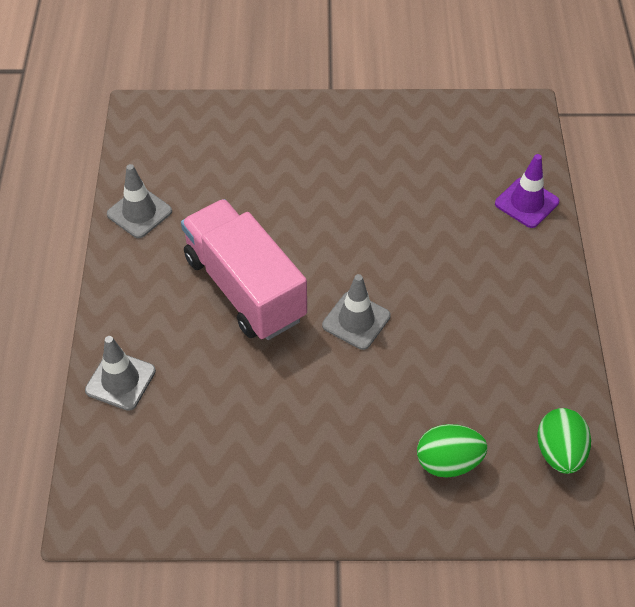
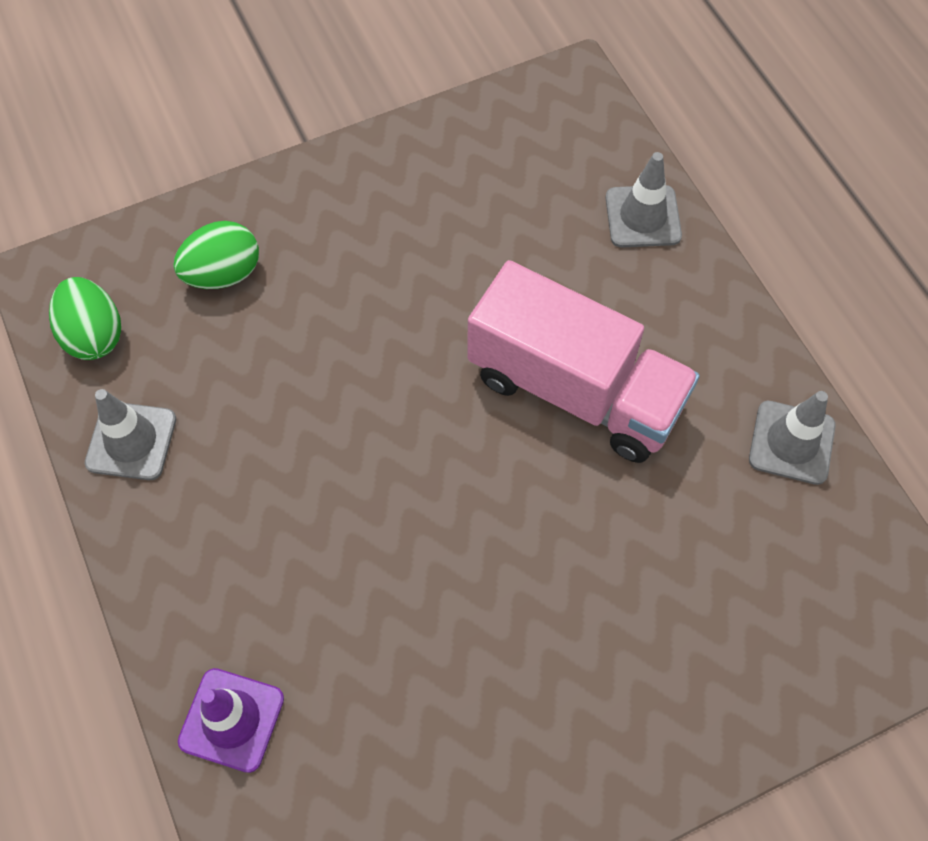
camera: 155 degrees right, 10 degrees up
grey traffic cone [322,274,391,350] -> grey traffic cone moved to [85,389,176,480]

